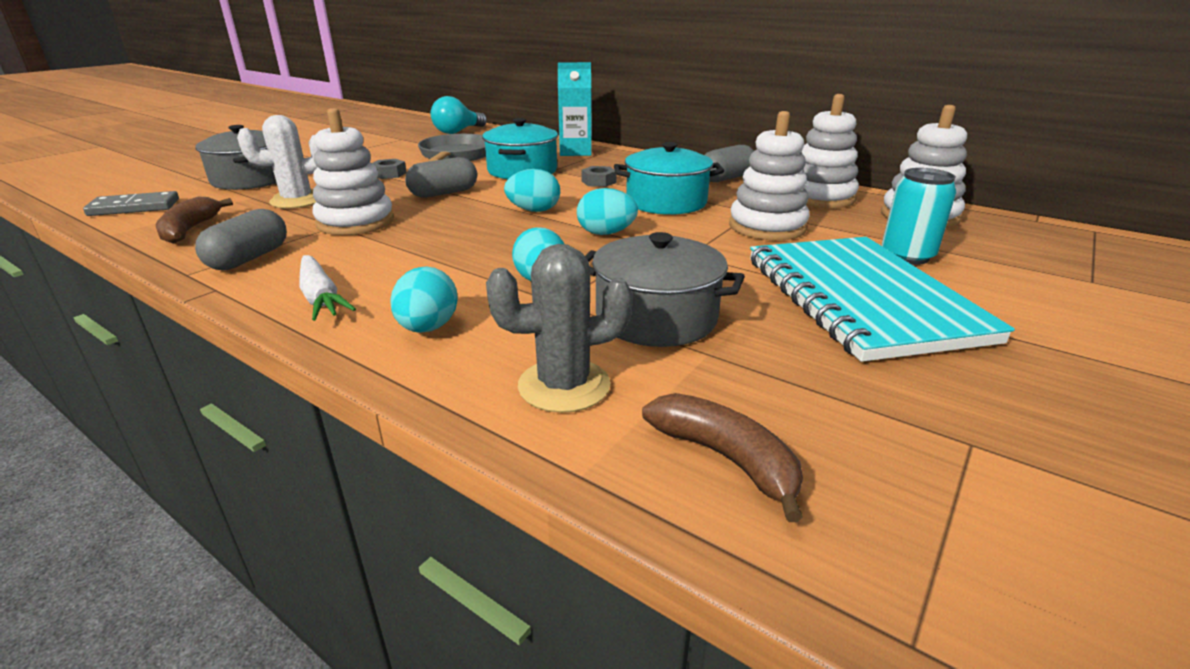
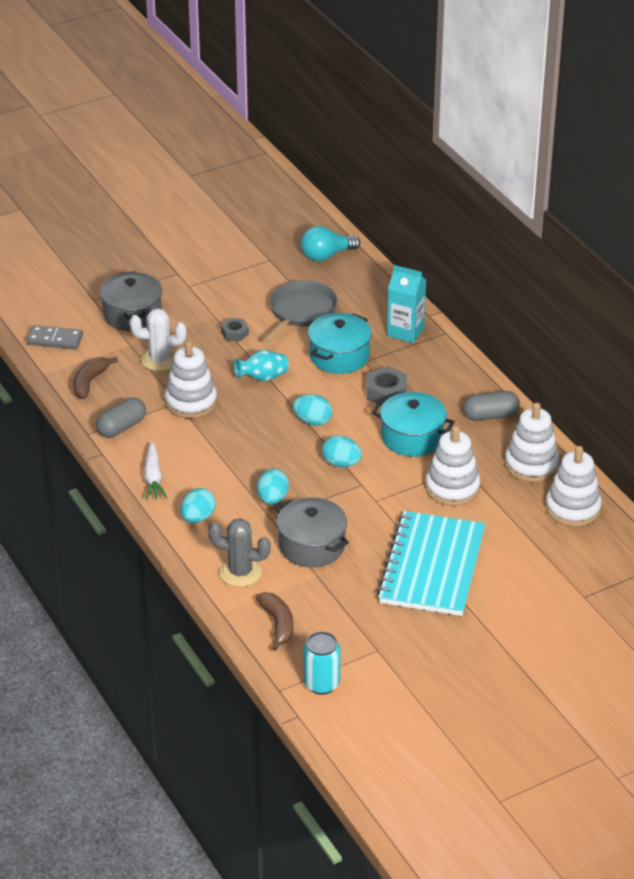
camera: 25 degrees right, 10 degrees up
grey capsule [405,157,477,198] -> turquoise vase [234,350,289,381]
grey nut [581,166,617,187] -> grey nut [366,366,407,403], size x1.57
turquoise can [882,168,956,265] -> turquoise can moved to [303,631,340,695]

